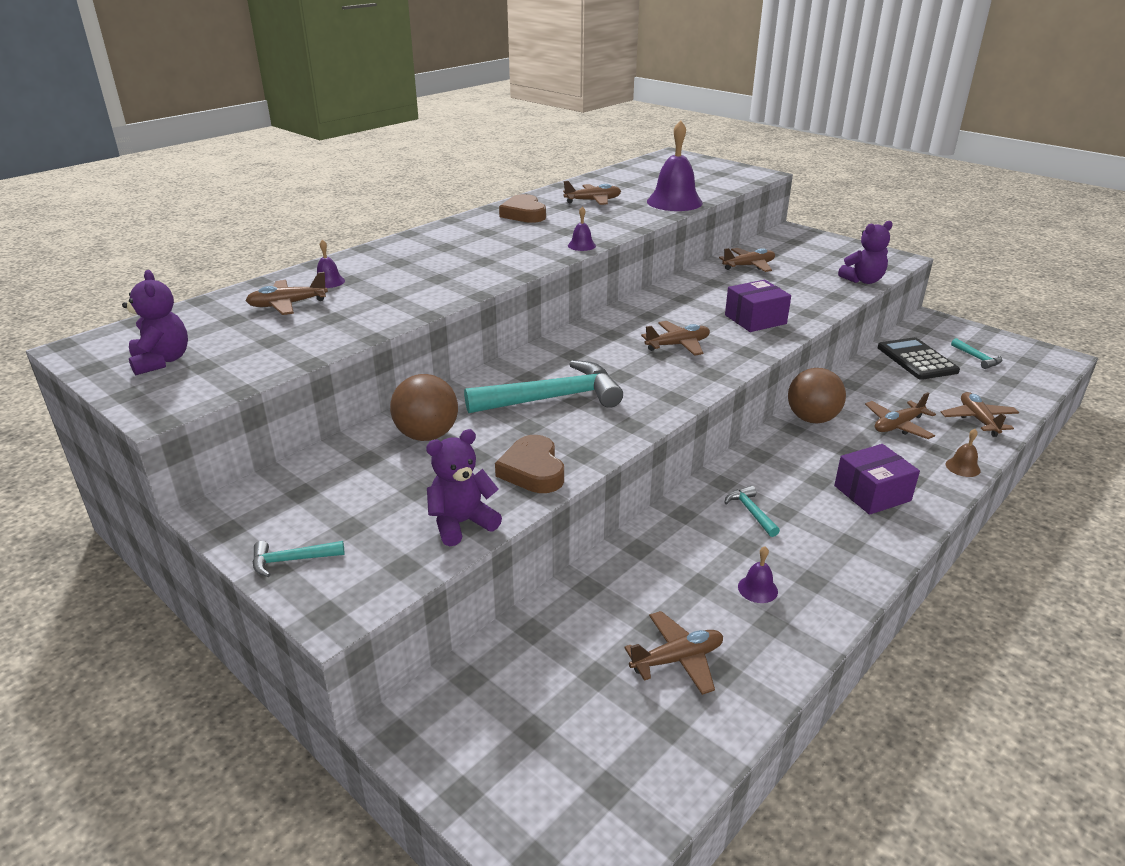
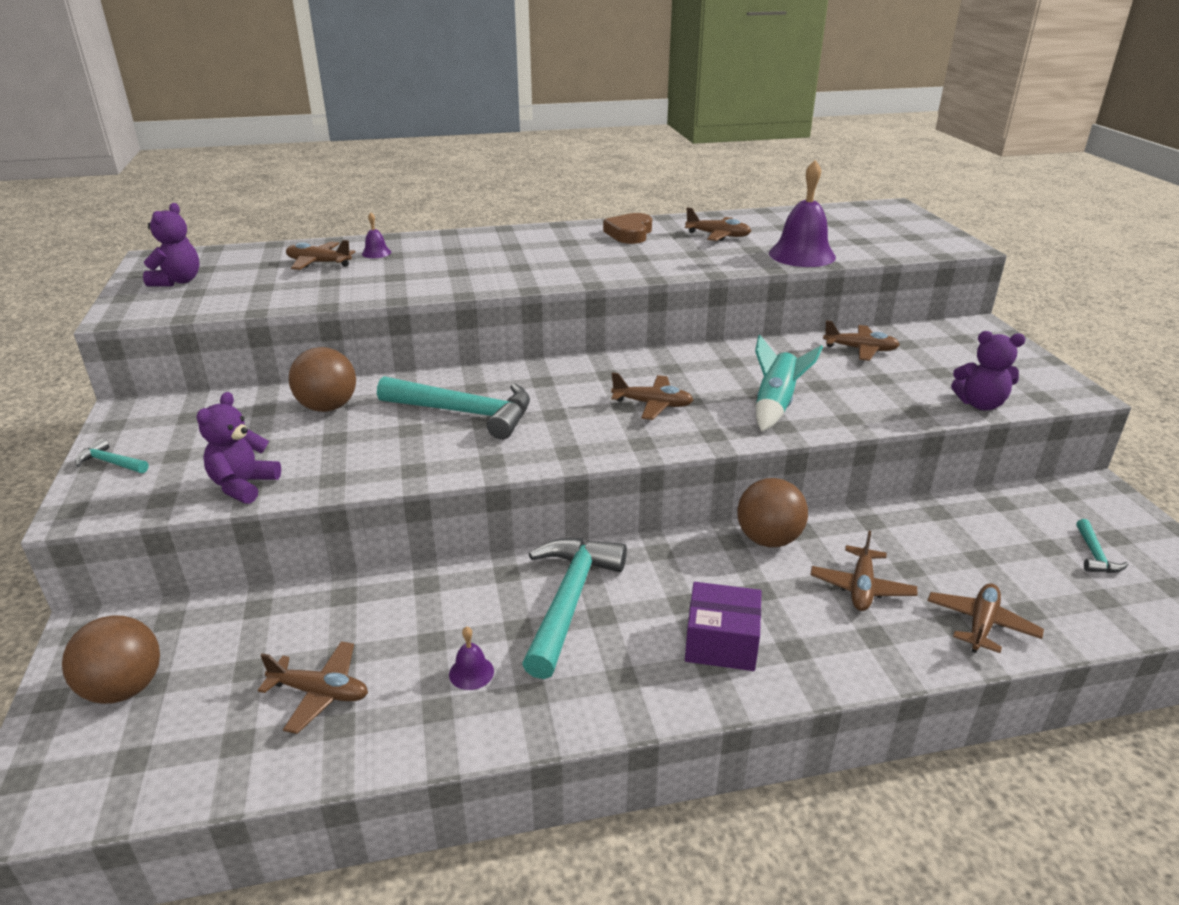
camera: 35 degrees right, 0 degrees up
purple teddy bear [426,429,502,546] -> purple teddy bear turned 75 degrees counterclockwise [197,392,281,504]
brown heart [495,435,564,493] -> none
purple bell [568,206,596,251] -> none
turquoise hammer [724,486,780,537] -> turquoise hammer [522,538,627,679], size x2.22
purple box [725,280,791,332] -> turquoise rocket [755,335,823,432]
brown plane [865,392,936,439] -> brown plane turned 75 degrees counterclockwise [810,531,917,611]
black calculator [878,337,960,380] -> none
brown bell [946,429,981,477] -> none
none -> brown ball [62,616,160,704]

